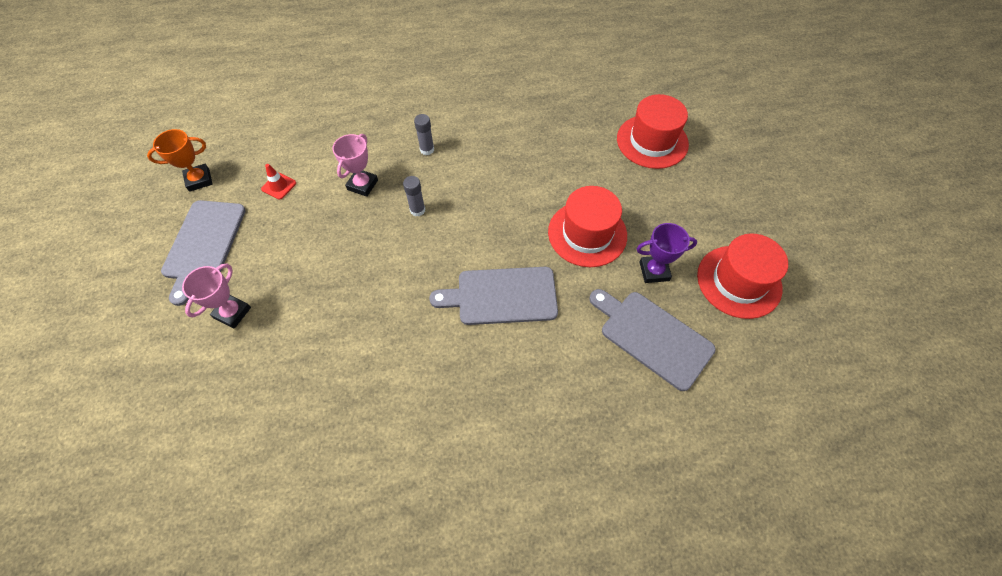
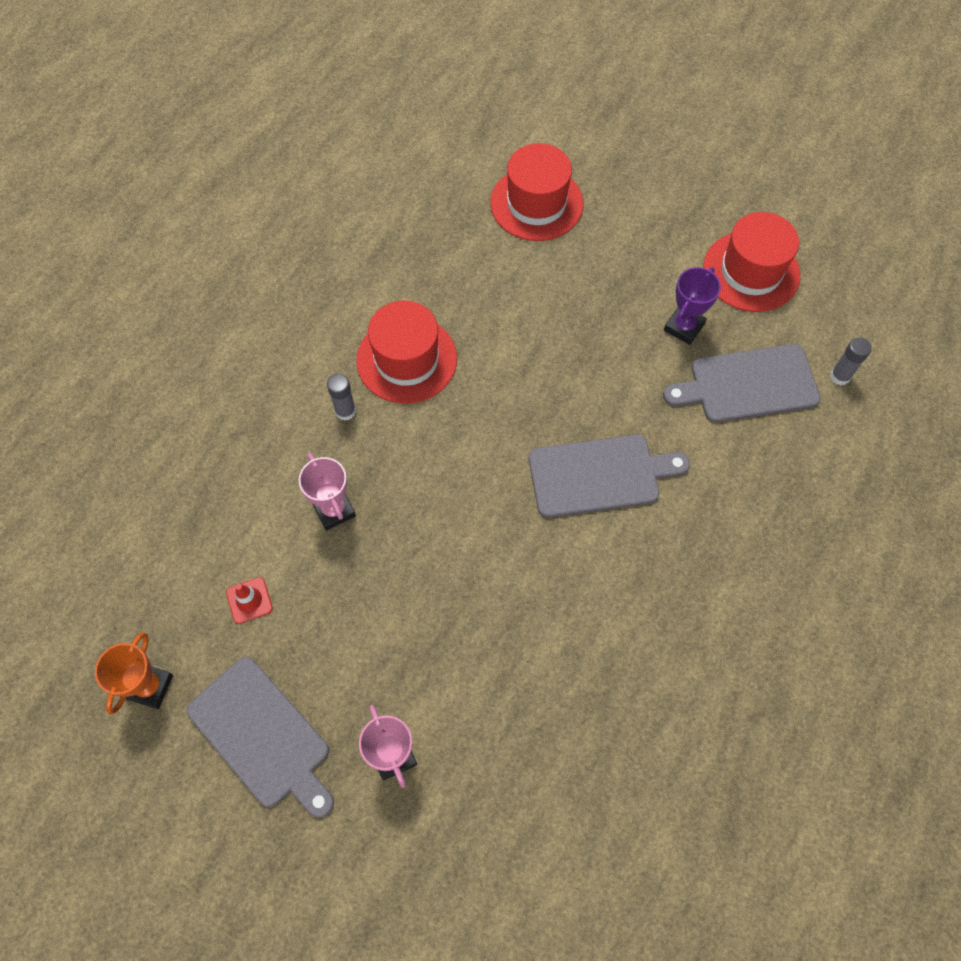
camera: 50 degrees left, 5 degrees up
grey glue stick [403,176,425,216] -> grey glue stick moved to [830,337,872,385]
grey cutting board [429,267,558,325] -> grey cutting board turned 135 degrees counterclockwise [529,434,690,518]
red hat [548,186,627,267] -> red hat moved to [356,301,457,404]

